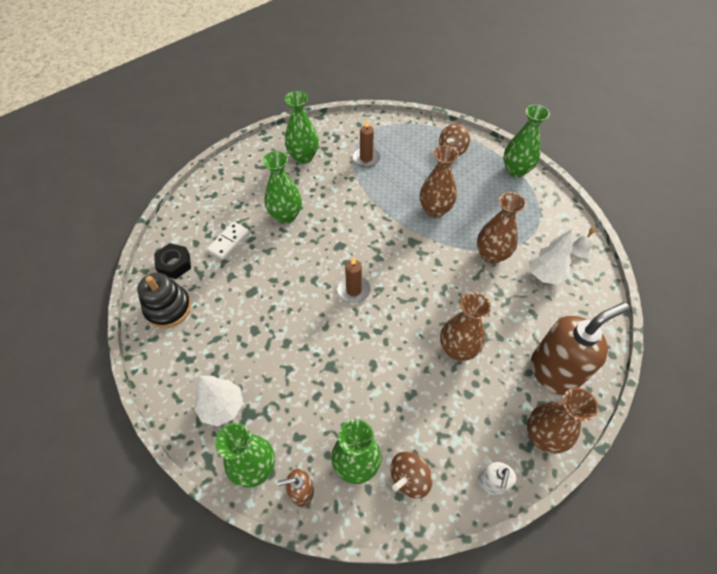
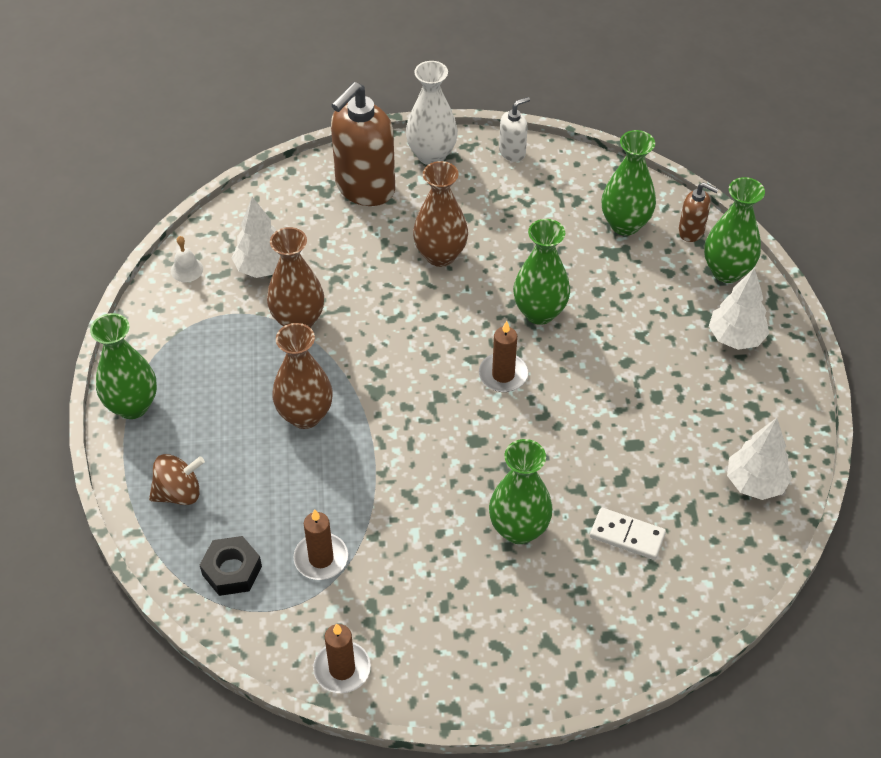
camera: 145 degrees left, 5 degrees down
black stacking toy [137,273,191,328] -> white tree [727,418,792,500]
black nut [154,243,191,279] -> black nut moved to [200,536,262,596]
white domino [207,222,249,260] -> white domino turned 45 degrees clockwise [590,508,666,560]
green vase [285,91,319,164] -> green vase moved to [513,219,570,325]
brown spinning top [391,452,432,498] -> none
brown vase [527,388,598,454] -> white vase [406,61,458,165]
brown soap dispenser [531,302,629,395] -> brown soap dispenser turned 60 degrees counterclockwise [331,82,395,206]
none -> brown candle [313,623,371,693]

